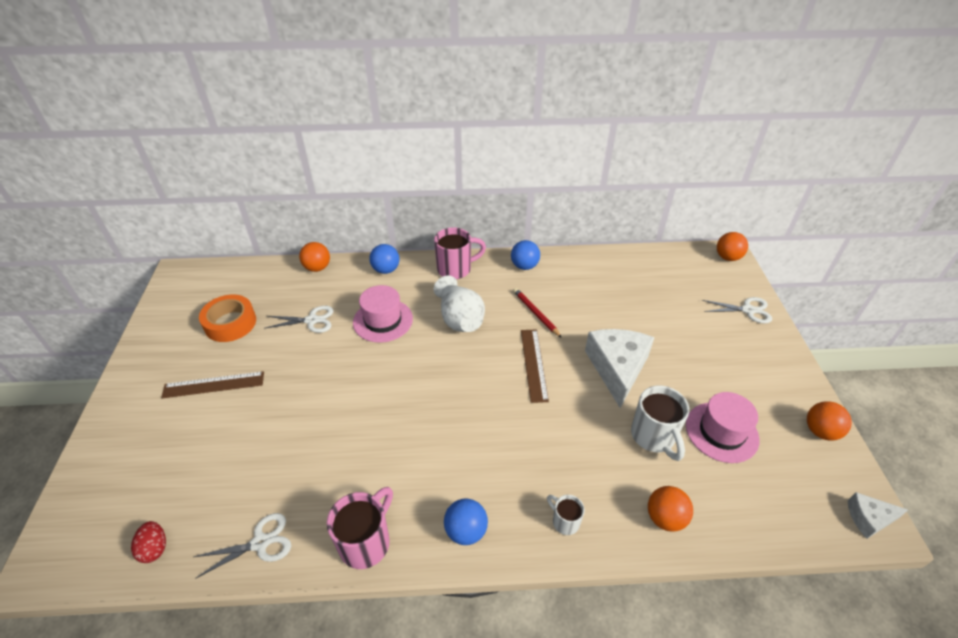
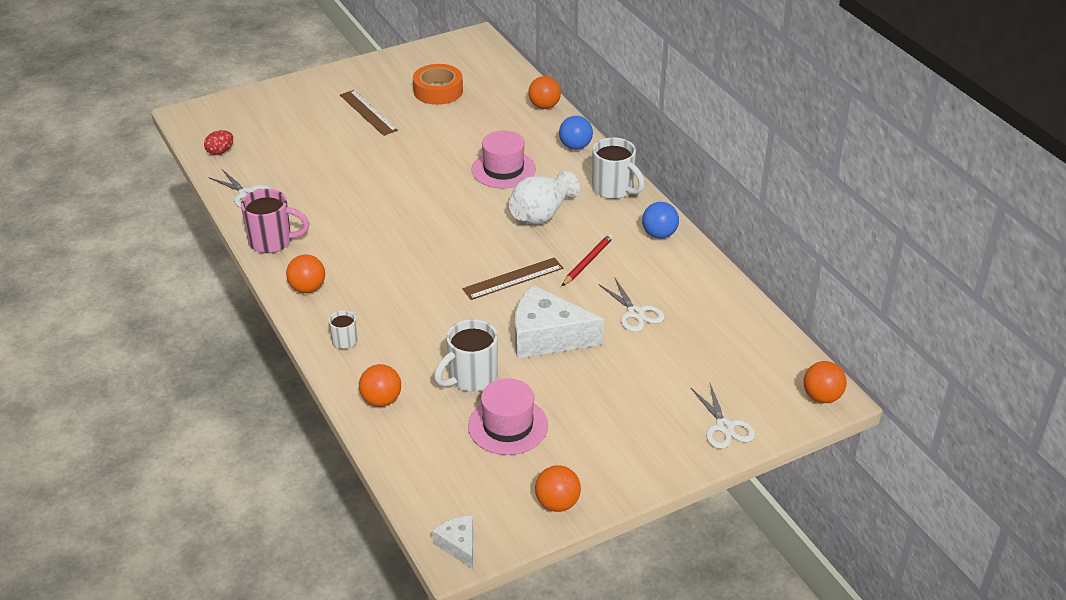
camera: 65 degrees right, 5 degrees down
white scissors [264,306,333,333] -> white scissors moved to [598,277,665,332]
pink mug [434,227,486,279] -> white mug [592,137,645,199]
blue ball [444,499,488,545] -> orange ball [286,255,325,293]
white cheese [585,329,655,408] -> white cheese turned 150 degrees counterclockwise [515,285,605,359]

